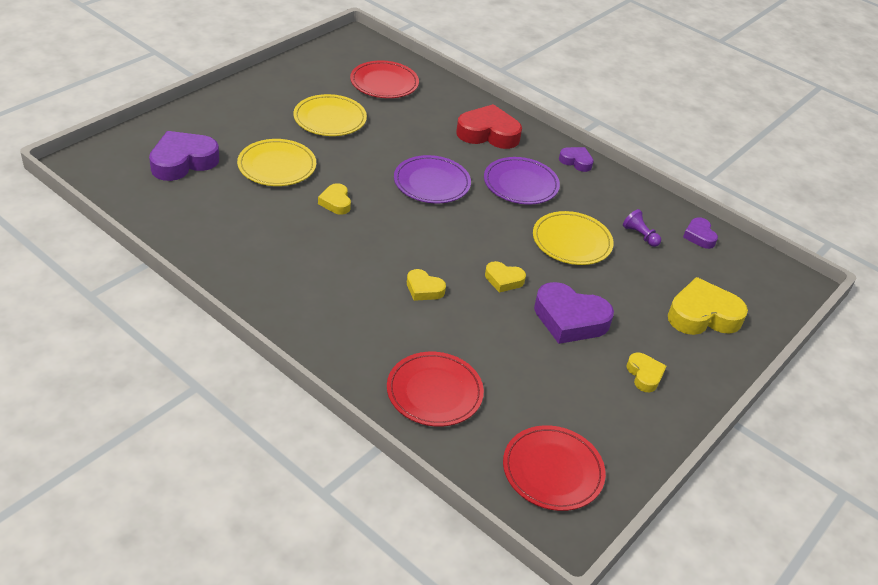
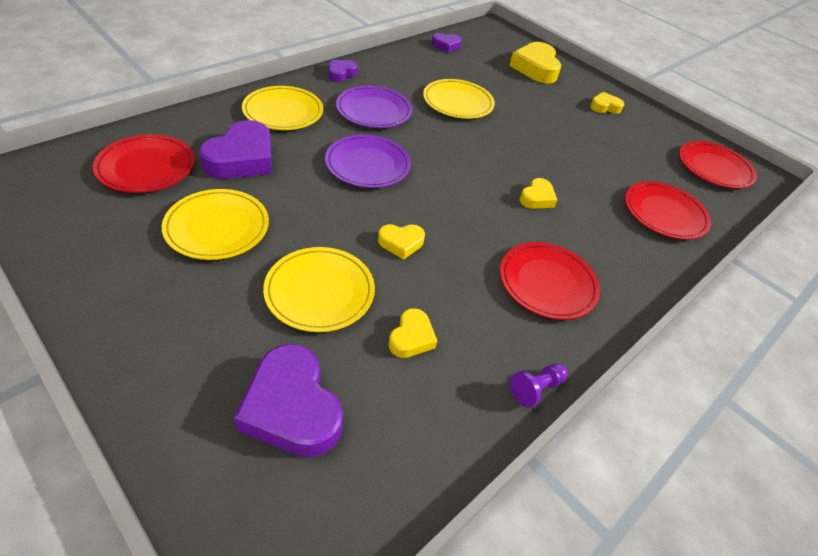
camera: 85 degrees left, 5 degrees up
red heart [456,104,522,149] -> yellow plate [242,86,323,130]
yellow heart [485,261,526,293] -> yellow heart moved to [388,308,437,358]
purple heart [534,282,614,344] -> purple heart moved to [199,120,272,179]
purple pawn [623,209,661,247] -> purple pawn moved to [510,363,568,407]
none -> red plate [500,242,600,320]

